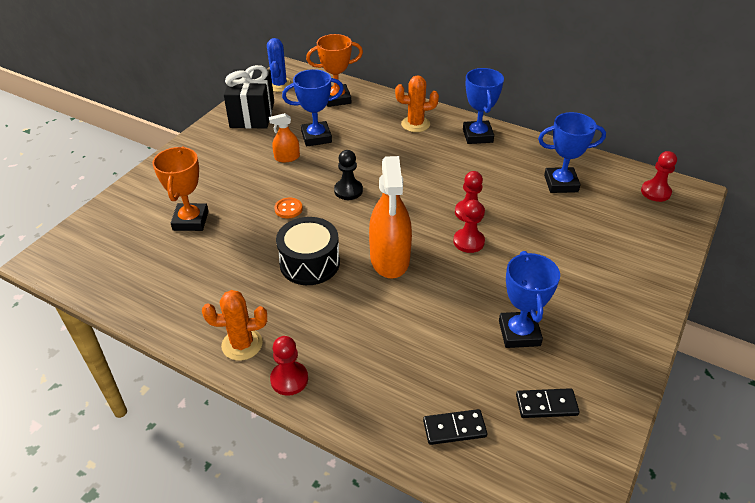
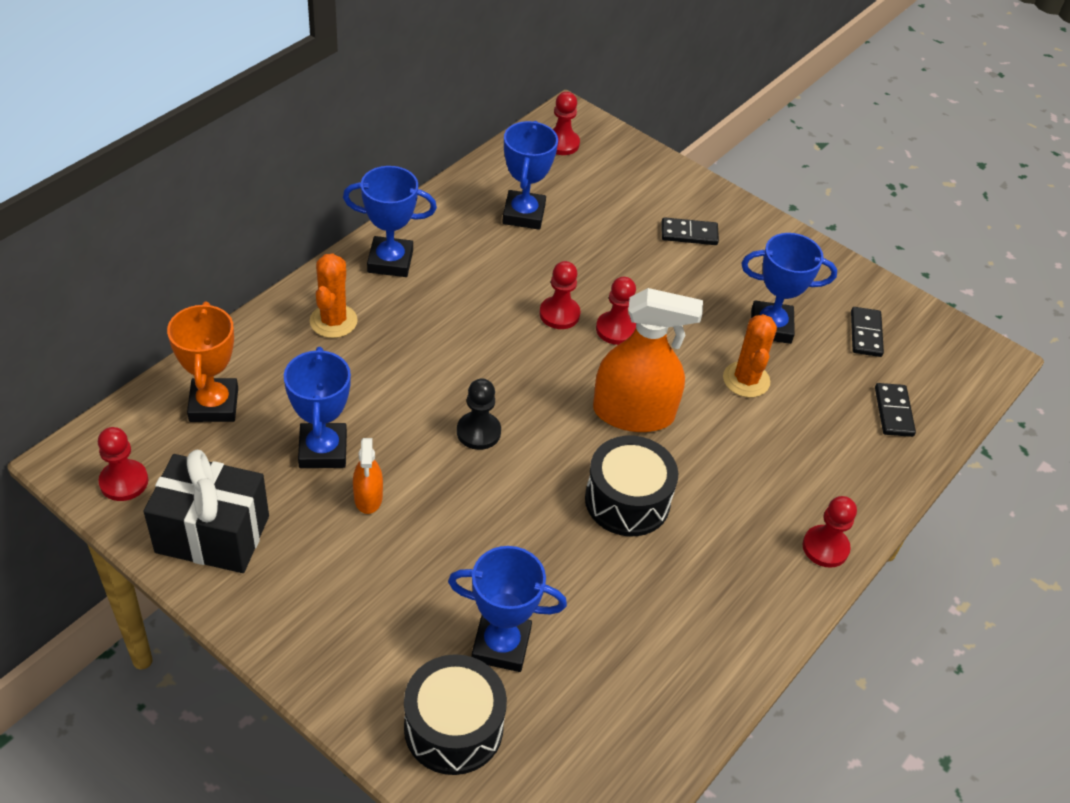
camera: 85 degrees left, 5 degrees up
orange trophy [152,146,208,231] -> blue trophy [448,546,567,672]
orange cactus [202,290,267,361] -> orange cactus moved to [723,314,777,397]
blue cactus [267,38,293,92] -> red pawn [98,427,148,501]
orange button [274,198,303,218] -> none
none -> black drum [404,654,507,775]
none -> black domino [662,217,719,245]

